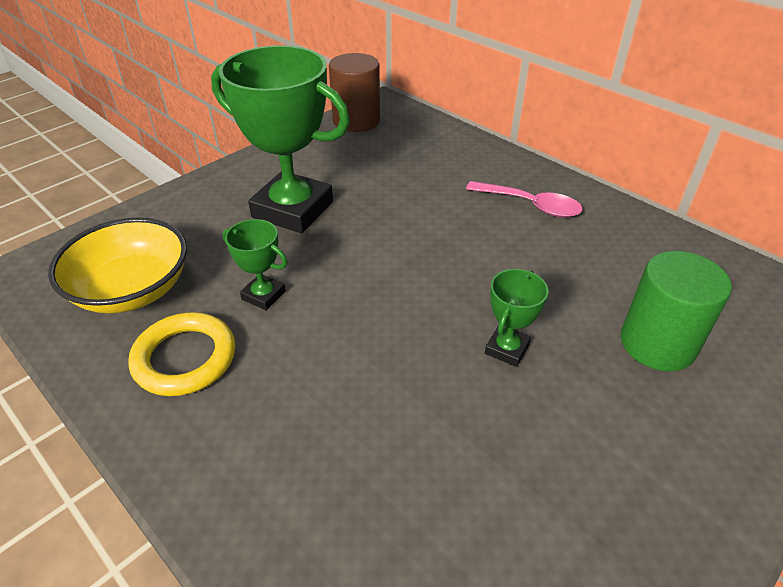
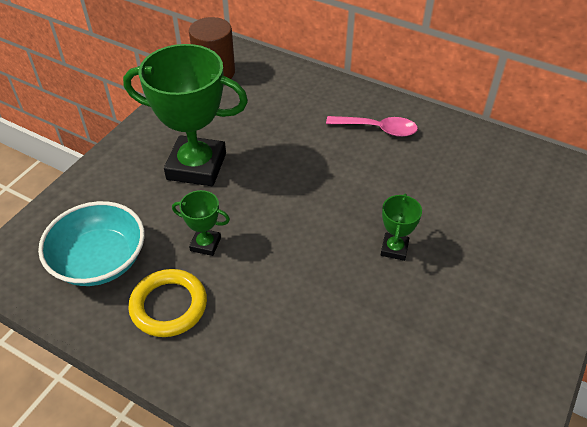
camera: 15 degrees left, 5 degrees up
yellow bowl [48,218,187,313] -> turquoise bowl [38,201,145,286]
green cylinder [621,251,732,371] -> none

